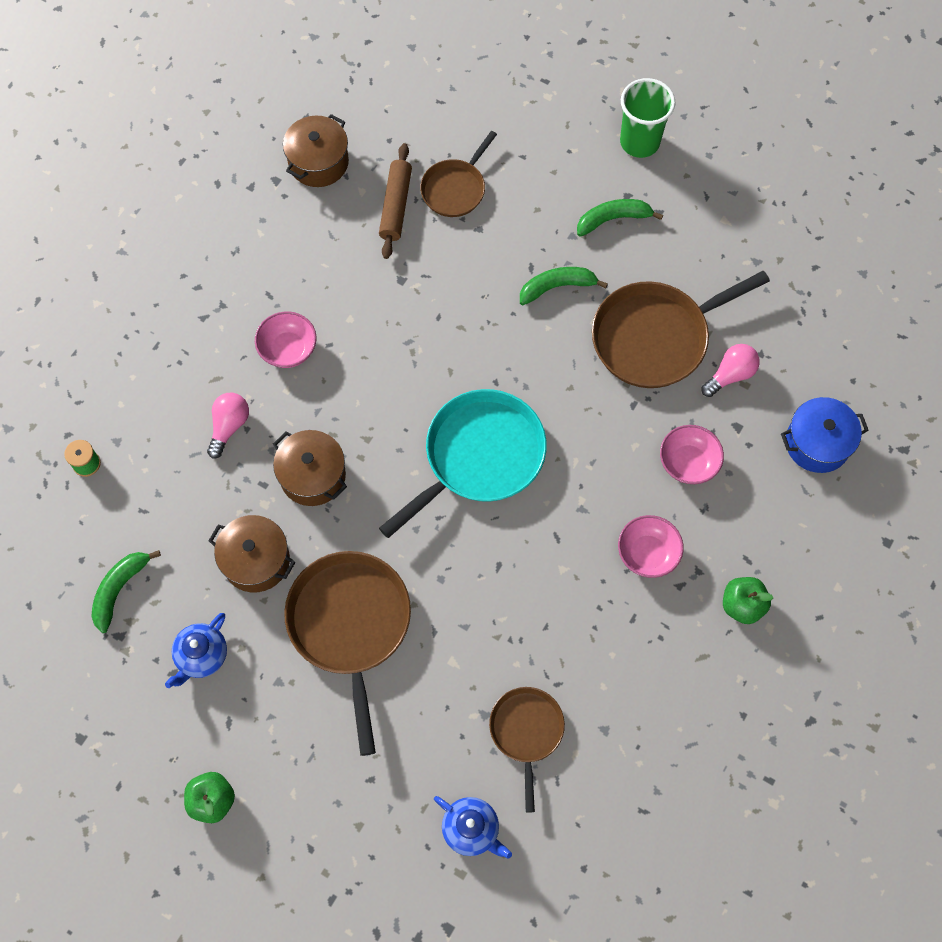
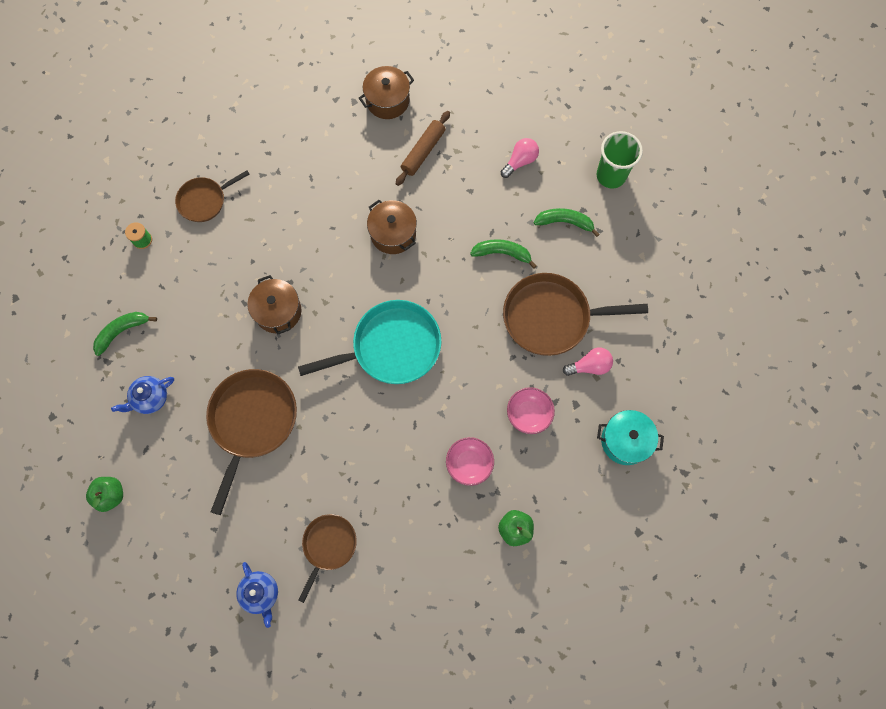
camera: 25 degrees right, 5 degrees up
pink light bulb [207,393,249,459] -> pink light bulb moved to [501,138,539,178]
brown pot [208,515,295,593] -> brown pot moved to [367,200,417,254]
pink bowl [255,311,317,368] -> none
brown pan [420,131,497,217] -> brown pan moved to [175,170,250,222]
blue pot [781,397,869,473] -> turquoise pot [597,410,664,465]

